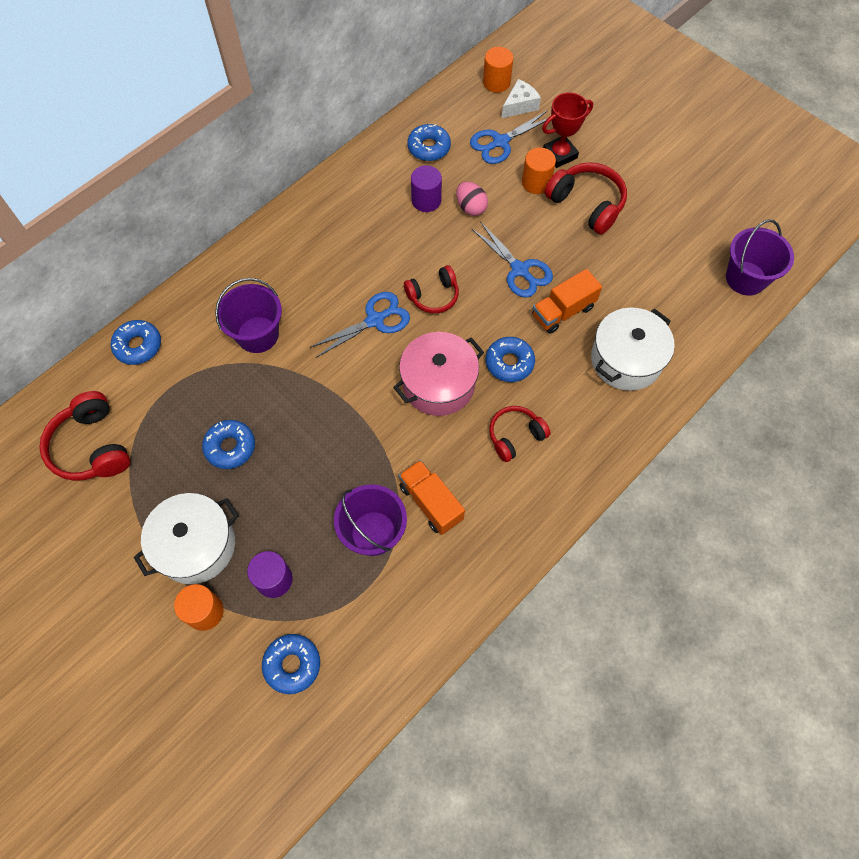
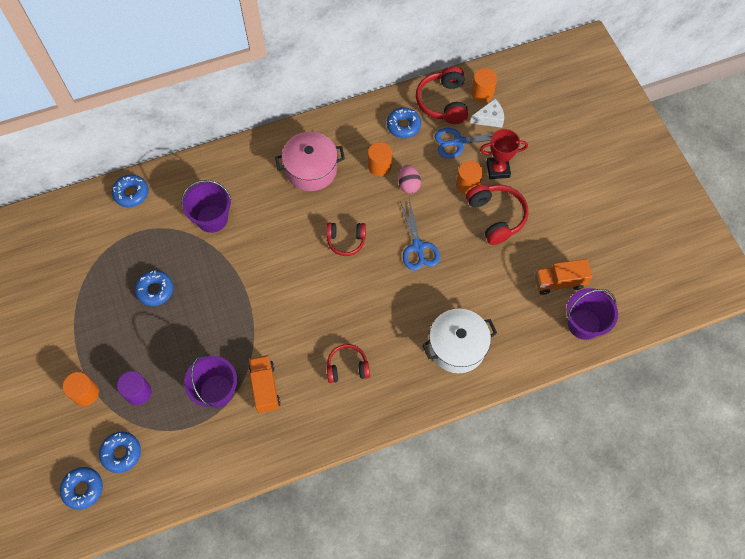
camera: 25 degrees right, 0 degrees up
red headphones [39,391,130,481] -> red headphones moved to [416,66,468,124]
white pot [134,493,239,584] -> none
blue scissors [310,292,410,358] -> none
pink pot [393,332,484,416] -> pink pot moved to [275,132,345,191]
purple cylinder [411,165,442,212] -> orange cylinder [368,142,392,176]
blue donut [486,337,535,382] -> blue donut moved to [60,467,103,510]
orange truck [532,269,602,334] -> orange truck moved to [535,259,592,295]

